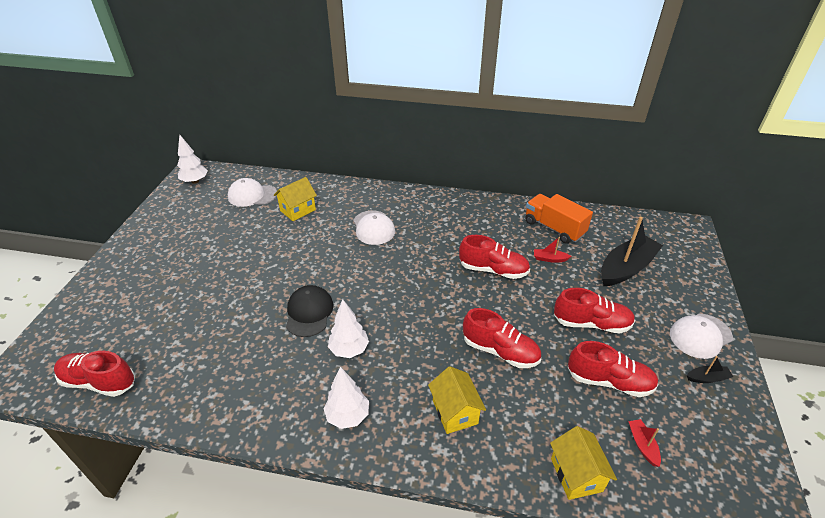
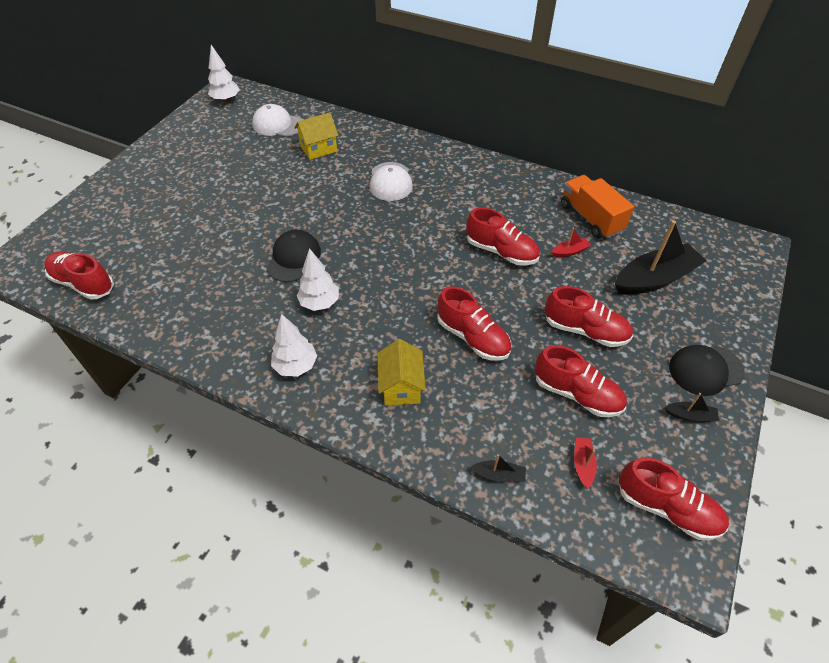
camera: 15 degrees right, 10 degrees up
red boat [534,237,571,263] -> red boat turned 135 degrees clockwise [552,228,591,257]
yellow house [550,426,617,500] -> black boat [471,454,526,482]
white cap [670,314,733,359] -> black cap [669,345,745,396]
none -> red shoe [619,457,729,540]

